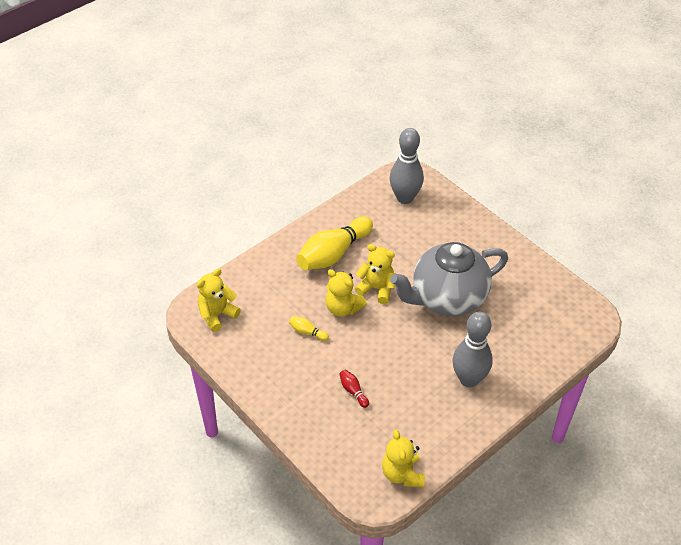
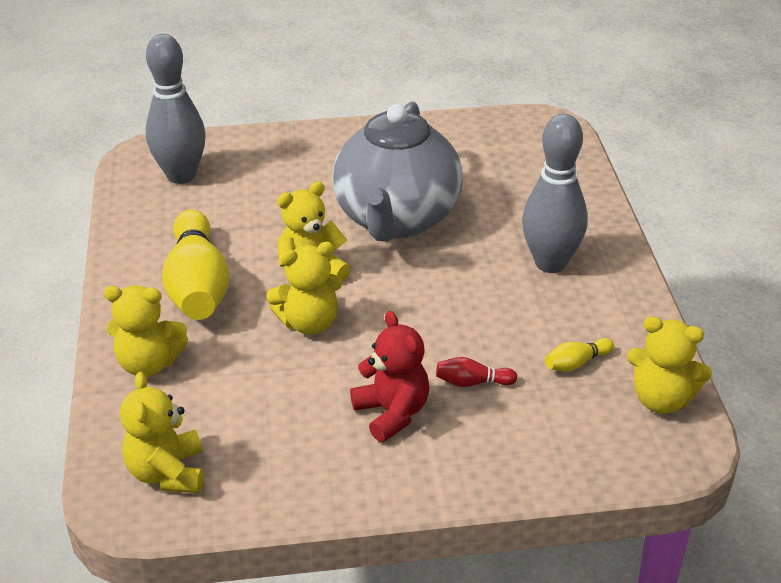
camera: 55 degrees left, 10 degrees down
yellow bowling pin [289,316,329,341] -> yellow bowling pin moved to [545,338,614,372]
none -> yellow teddy bear [104,285,188,377]
none -> red teddy bear [350,311,429,442]

